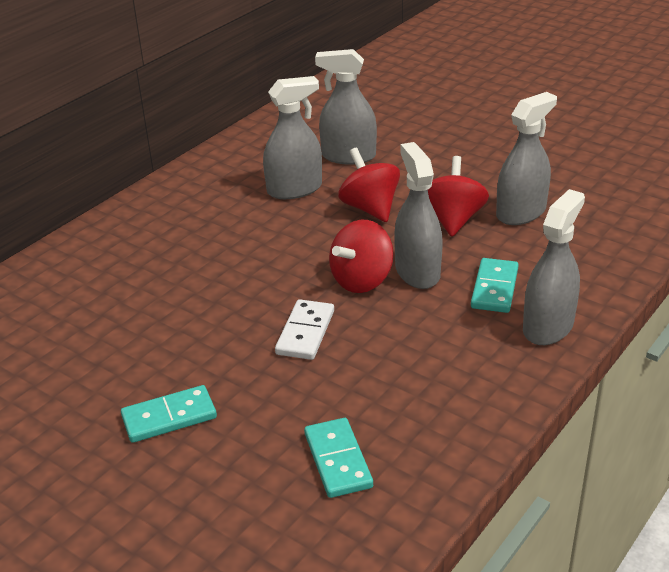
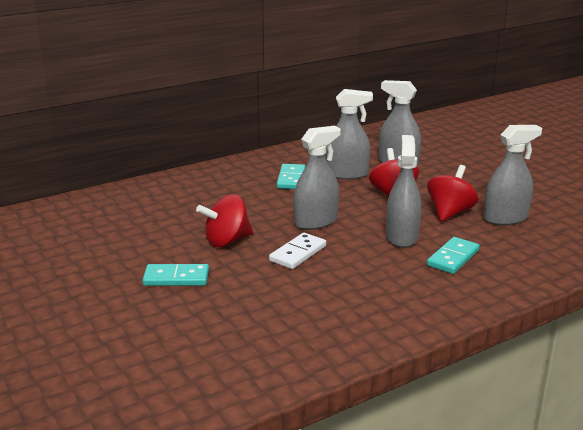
camera: 20 degrees right, 10 degrees down
turquoise domino [304,418,373,498] -> turquoise domino moved to [277,164,306,189]
red spinning top [329,220,394,293] -> red spinning top moved to [196,194,253,247]
grey spray bottle [523,189,585,345] -> grey spray bottle moved to [294,126,341,230]

